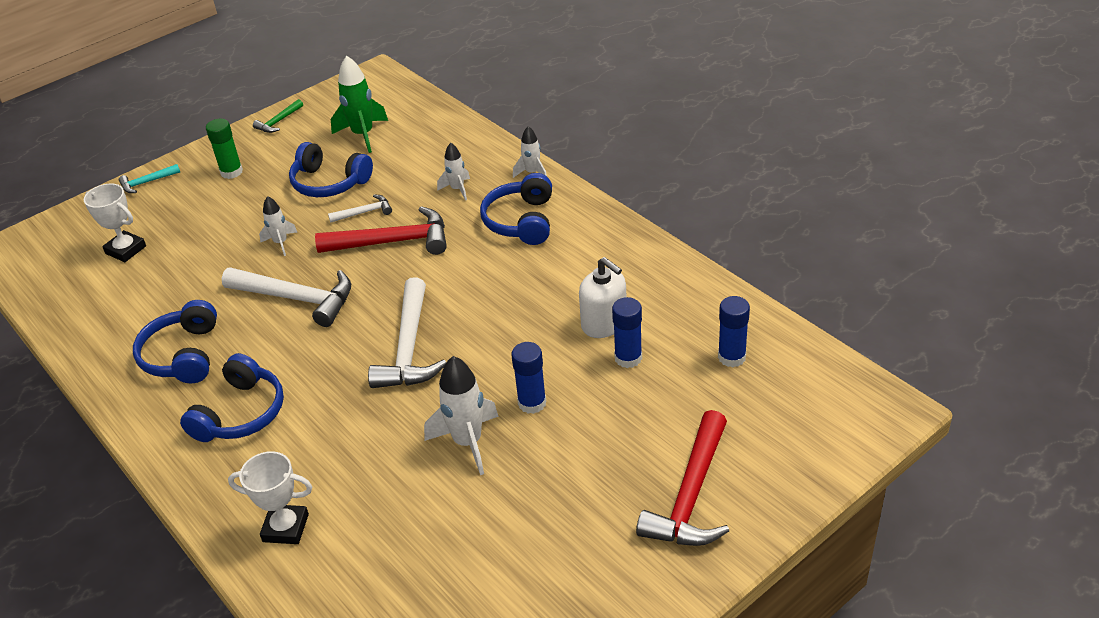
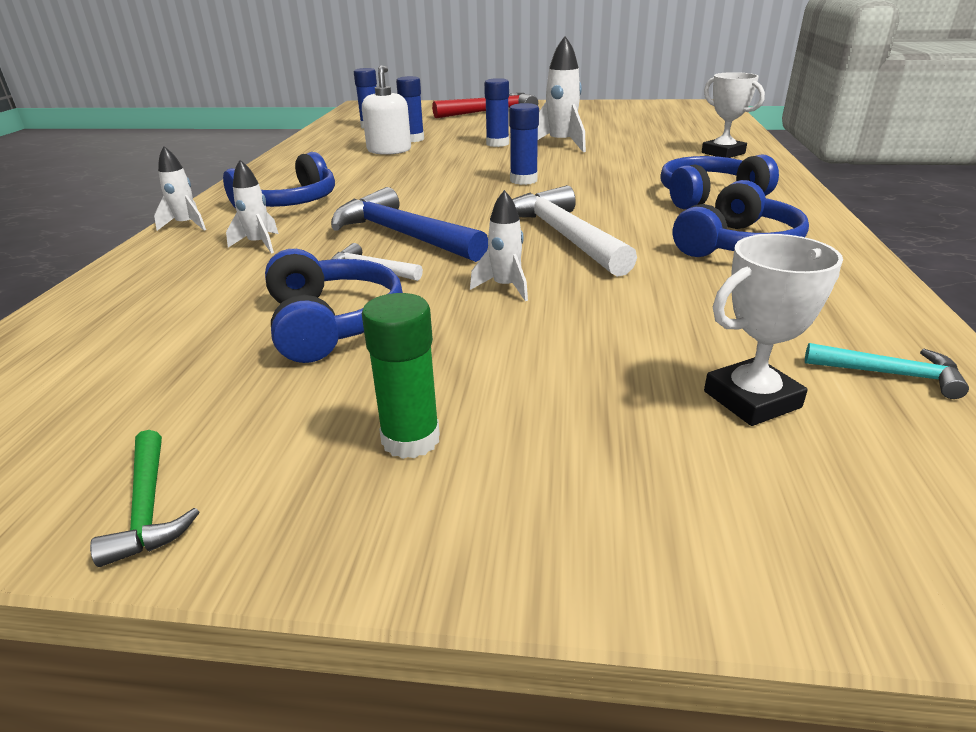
camera: 135 degrees left, 10 degrees down
white trophy [84,183,146,262] -> white trophy turned 75 degrees clockwise [704,234,843,426]
turquoise hammer [119,164,180,193] -> turquoise hammer moved to [805,343,969,399]
green hammer [253,99,303,133] -> green hammer turned 75 degrees clockwise [90,430,199,567]
red hammer [315,206,447,255] -> blue hammer [331,187,488,262]
green rocket [331,55,388,153] -> none
white hammer [368,277,446,388] -> blue glue stick [509,103,539,185]

